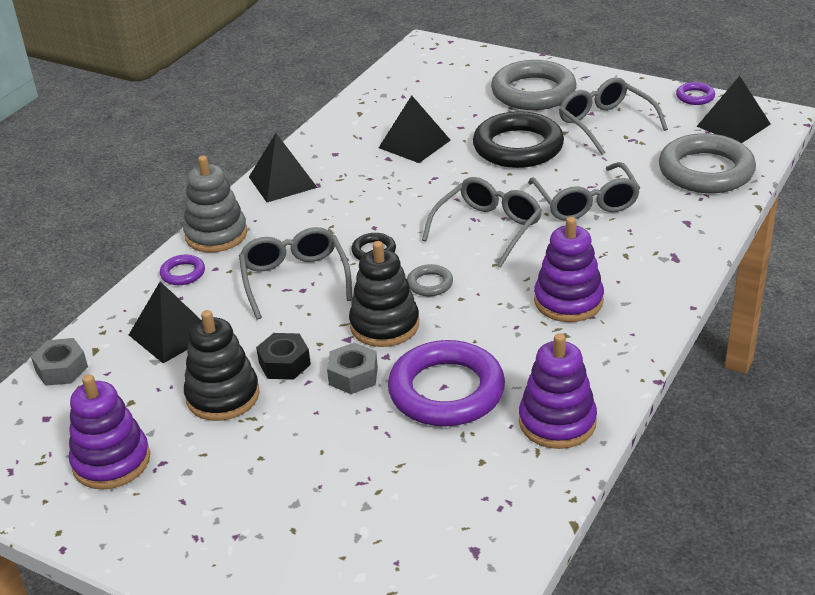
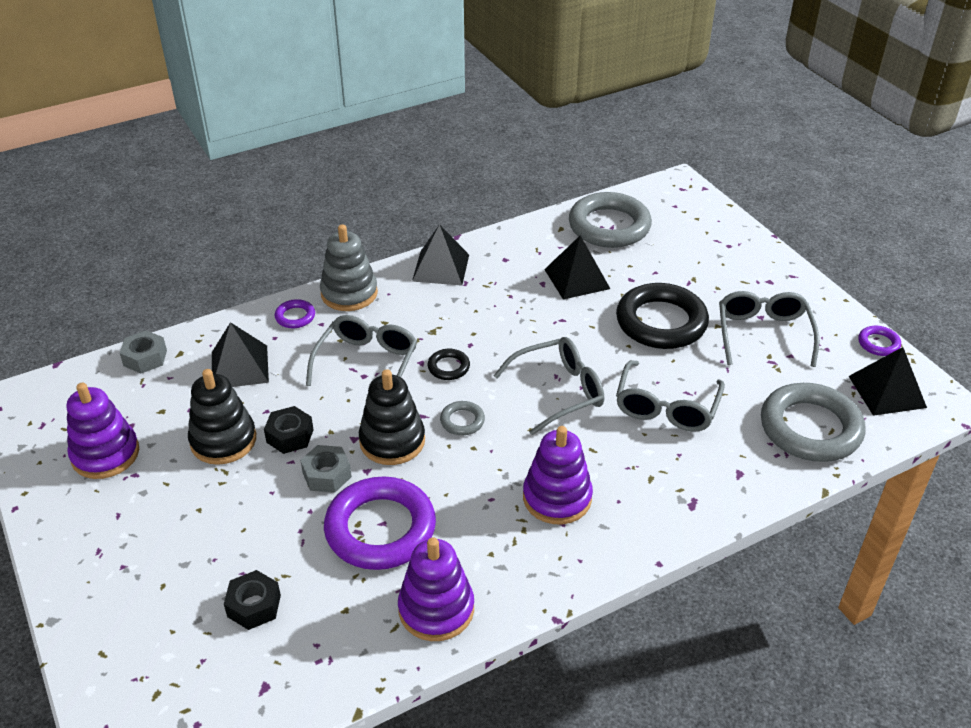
camera: 30 degrees right, 5 degrees up
grey ring [491,60,576,110] -> grey ring moved to [569,192,652,248]
none -> black nut [224,570,281,630]

